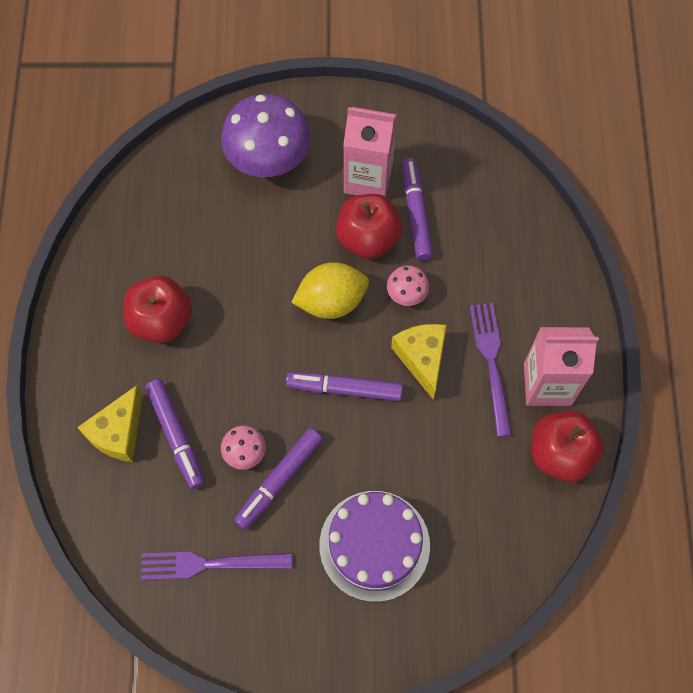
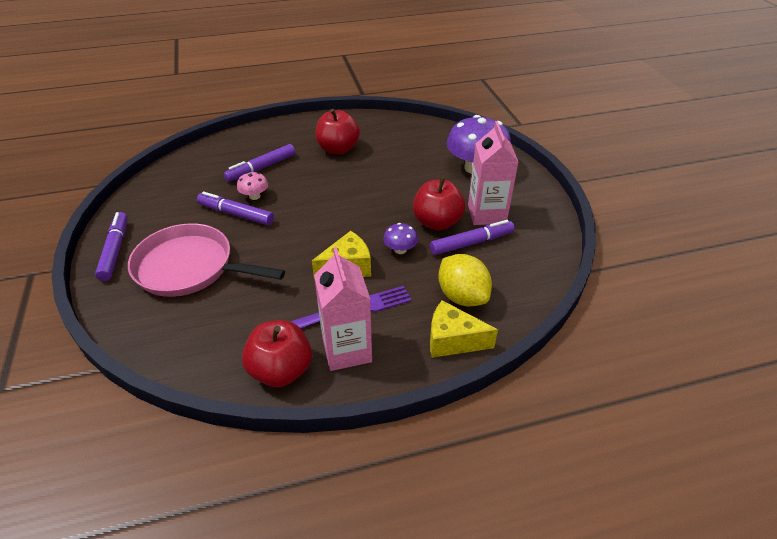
camera: 75 degrees right, 25 degrees down
yellow cheese [77,385,143,462] -> yellow cheese moved to [430,300,498,358]
purple fork [141,552,292,580] -> none
purple marker [286,372,403,401] -> purple marker moved to [95,212,128,281]
yellow lemon [291,262,369,319] -> yellow lemon moved to [439,254,492,307]
purple cake [319,491,430,602] -> pink pan [128,223,285,297]
pink mushroom [387,265,429,306] -> purple mushroom [383,223,418,254]

